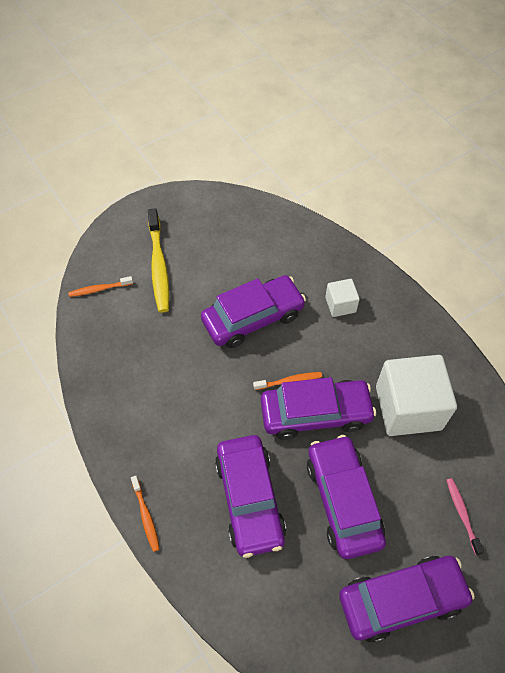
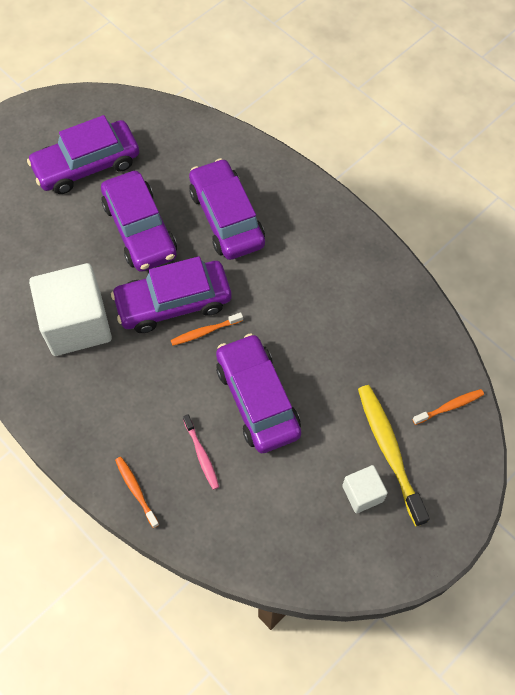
camera: 170 degrees right, 5 degrees up
orange toothbrush [131,476,160,552] -> orange toothbrush moved to [115,457,159,528]
purple car [201,275,306,348] -> purple car turned 105 degrees clockwise [216,333,301,453]
white cube [325,279,360,317] -> white cube moved to [342,465,388,513]
pink toothbrush [446,478,484,555] -> pink toothbrush moved to [183,414,219,490]

